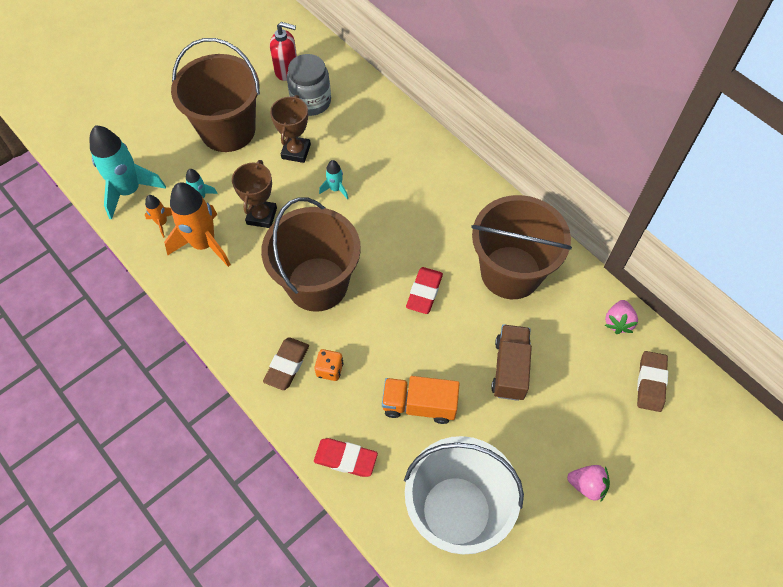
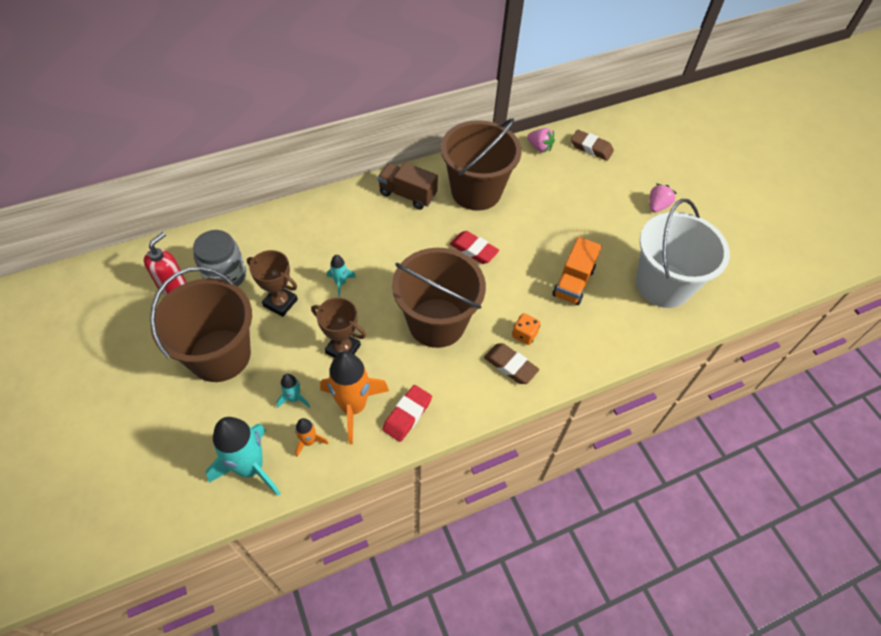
camera: 75 degrees left, 5 degrees down
red eraser [314,438,378,477] -> red eraser moved to [382,385,432,442]
brown truck [491,324,532,401] -> brown truck moved to [378,162,438,210]

